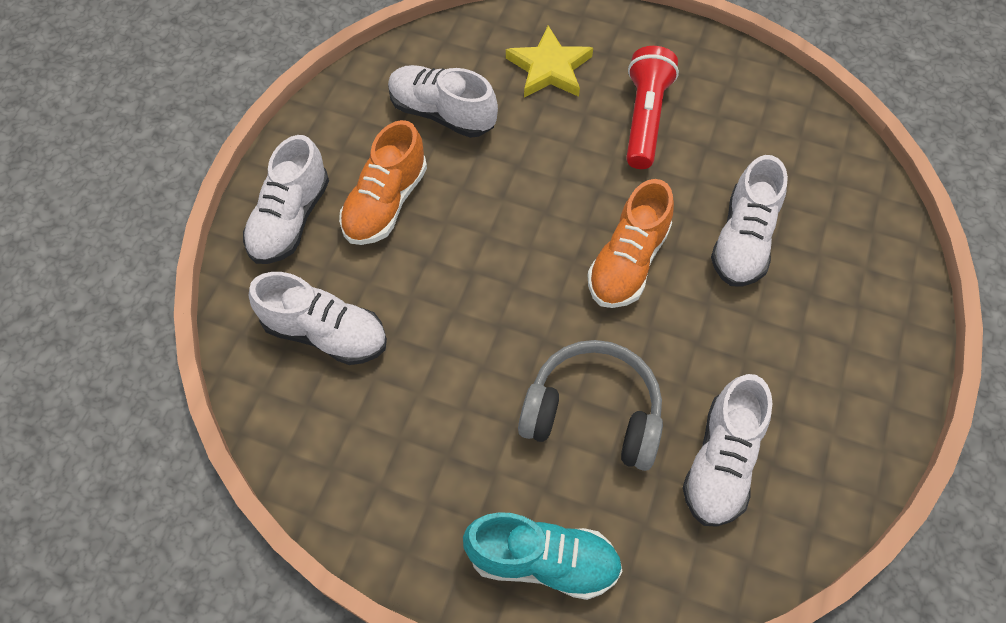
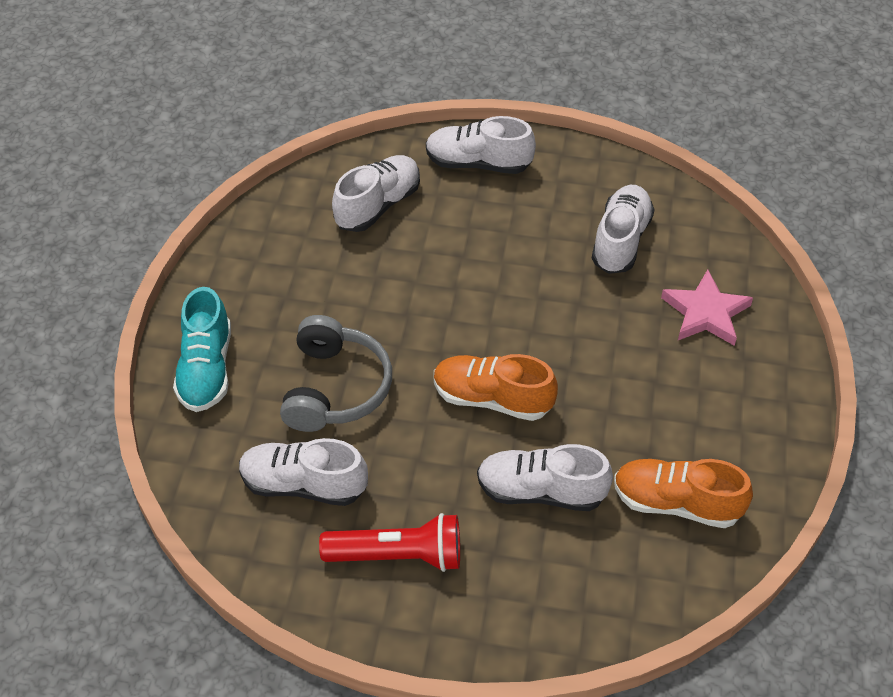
camera: 80 degrees right, 10 degrees down
white shoe [249,272,387,365] -> white shoe turned 150 degrees counterclockwise [332,155,420,232]
orange shoe [339,120,427,245] -> orange shoe moved to [614,459,753,528]
yellow star [506,26,593,98] -> pink star [661,270,753,346]
red flashlight [626,46,679,169] -> red flashlight moved to [319,513,460,572]

